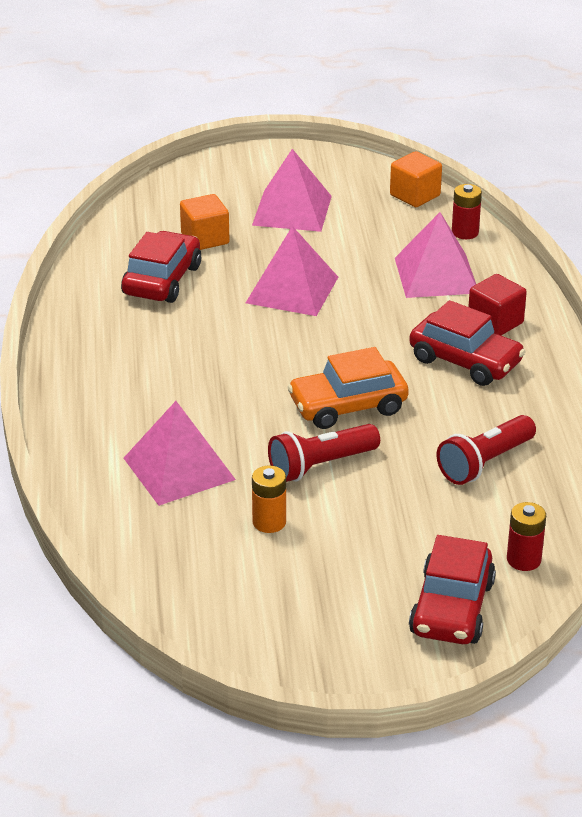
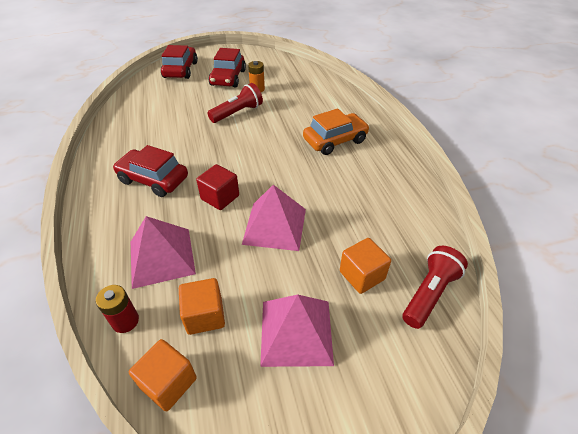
camera: 170 degrees right, 10 degrees up
red car [121,231,201,303] -> red car moved to [209,48,246,87]
pink pyramid [124,401,236,506] -> none
orange car [287,347,409,429] -> orange car moved to [303,108,370,155]
red flashlight [437,415,536,485] -> red flashlight moved to [402,246,468,329]
red cube [468,274,527,335] -> red cube moved to [196,164,239,210]
red battery [507,502,546,571] -> none
none -> orange cube [179,278,225,335]

